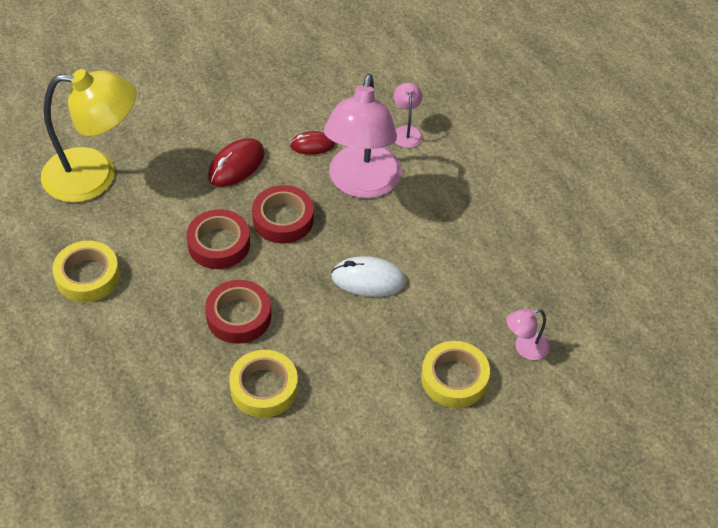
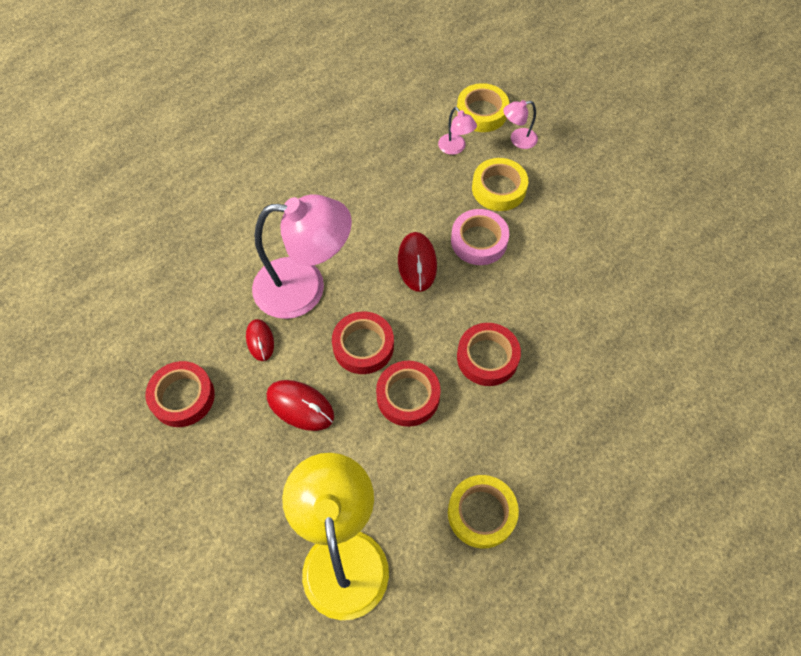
camera: 100 degrees left, 10 degrees up
yellow tape [229,350,298,418] -> yellow tape moved to [457,83,509,132]
white mouse [331,256,406,297] -> red mouse [398,232,437,292]
pink lamp [394,82,423,148] -> pink lamp moved to [503,100,538,149]
none -> red tape [146,361,215,427]
none -> pink tape [451,209,509,265]

